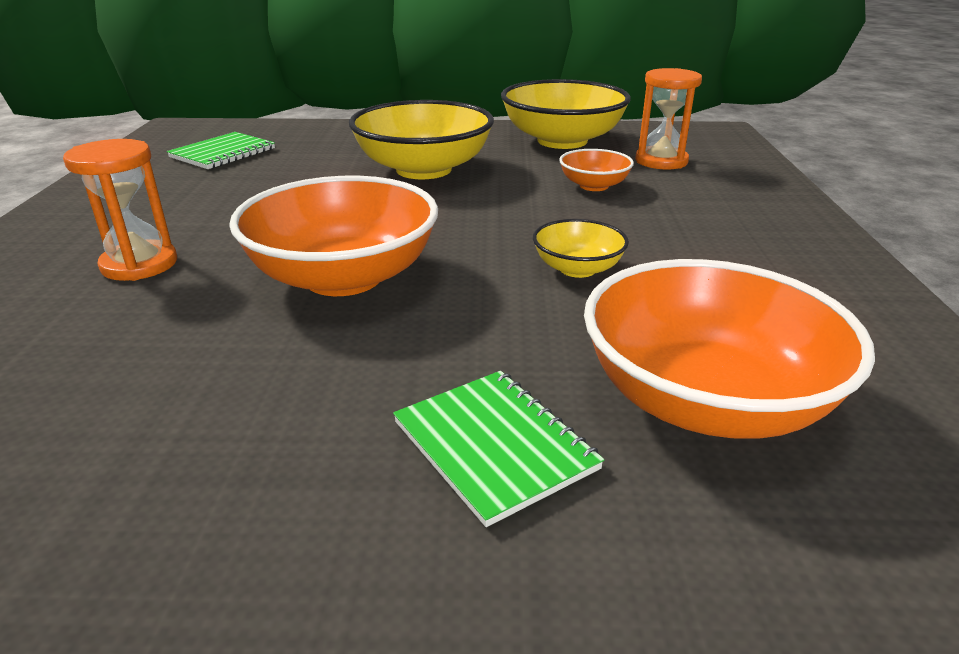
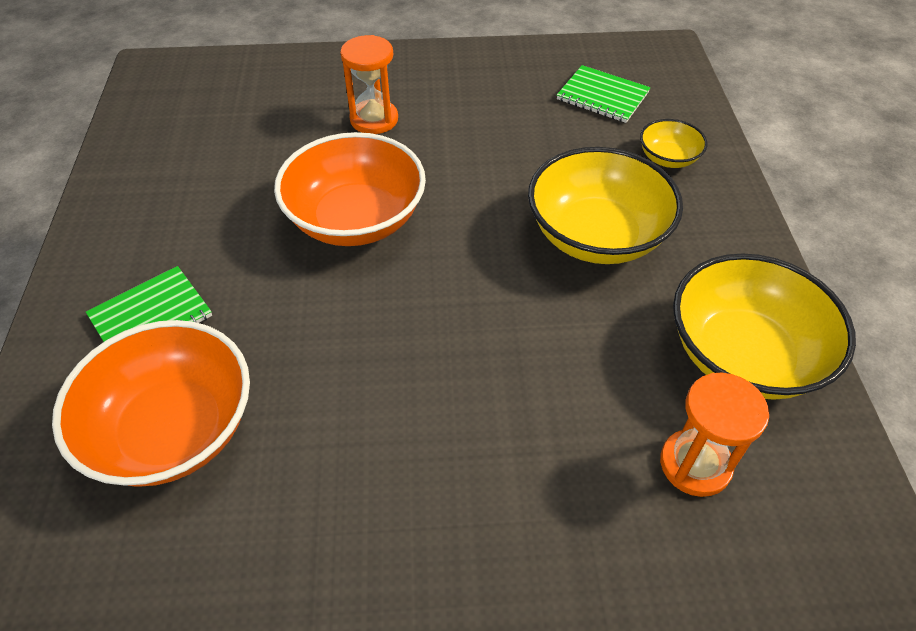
camera: 85 degrees right, 20 degrees up
yellow bowl [533,219,629,278] -> yellow bowl moved to [640,119,707,168]
orange bowl [559,149,634,191] -> none

